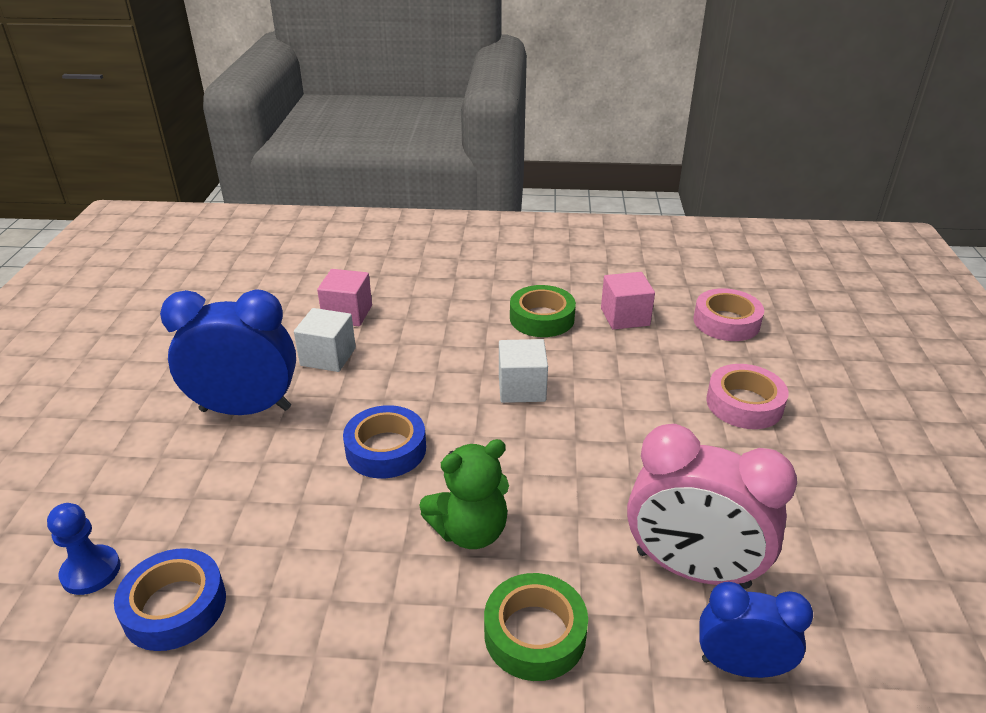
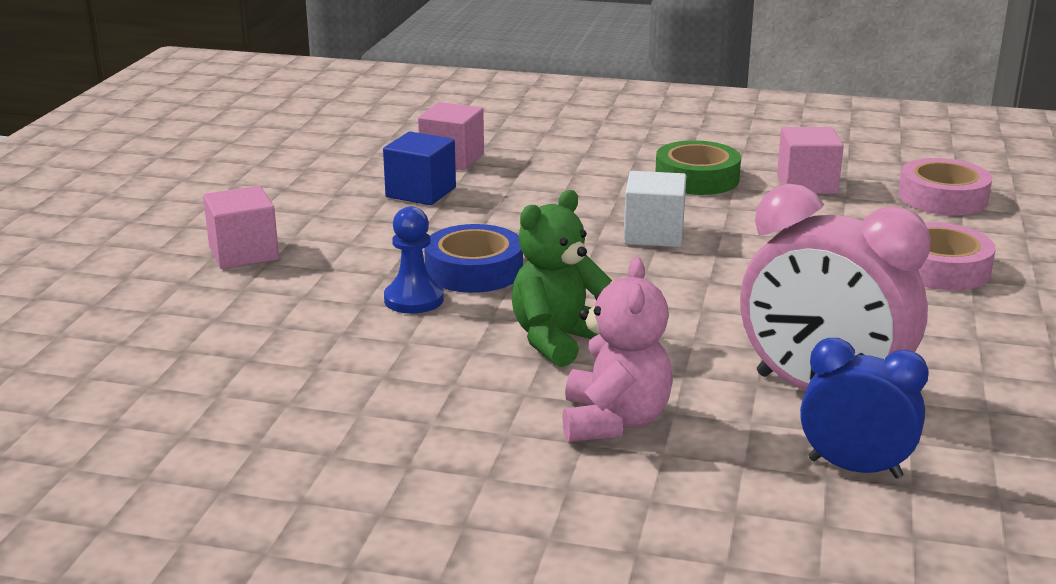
camera: 10 degrees right, 10 degrees down
blue pawn [47,503,121,595] -> blue pawn moved to [384,206,444,314]
blue tape [114,548,226,651] -> none
blue clock [160,289,296,415] -> none
white cube [294,308,356,372] -> blue cube [383,132,456,205]
green teddy bear [419,439,509,549] -> green teddy bear turned 150 degrees clockwise [512,190,612,367]
green tape [484,573,588,681] -> pink teddy bear [562,257,673,442]
none -> pink cube [203,186,279,269]

